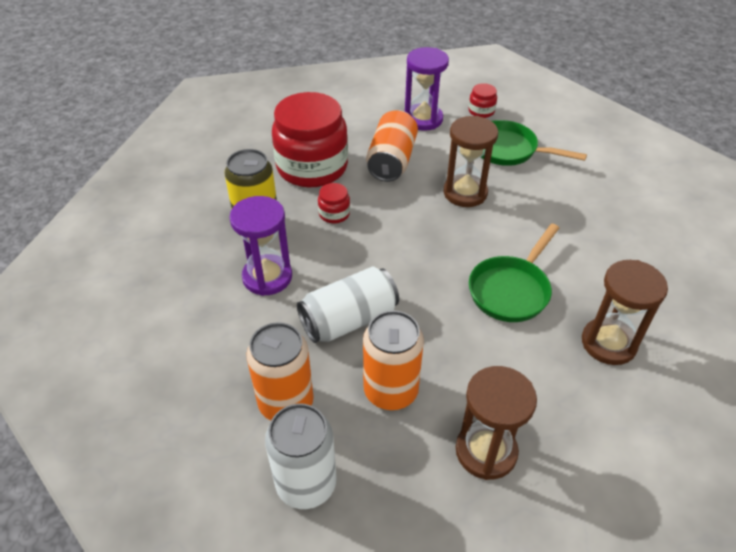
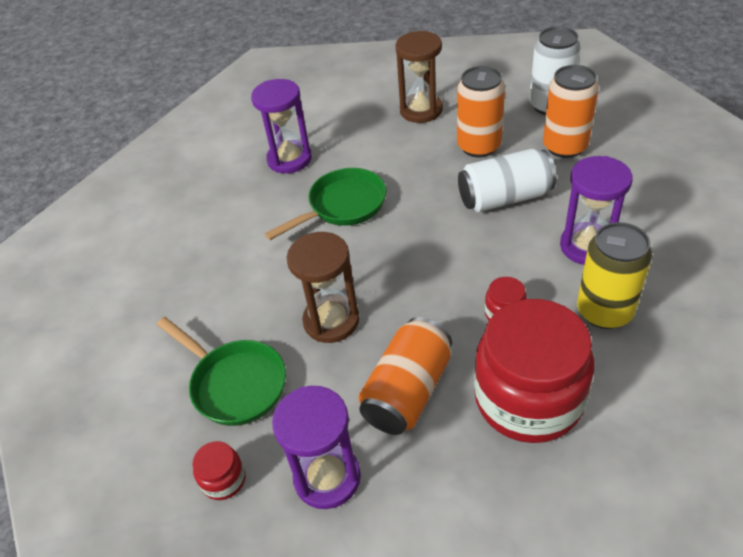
camera: 160 degrees left, 0 degrees up
brown hourglass [582,260,668,365] -> purple hourglass [251,79,312,173]

